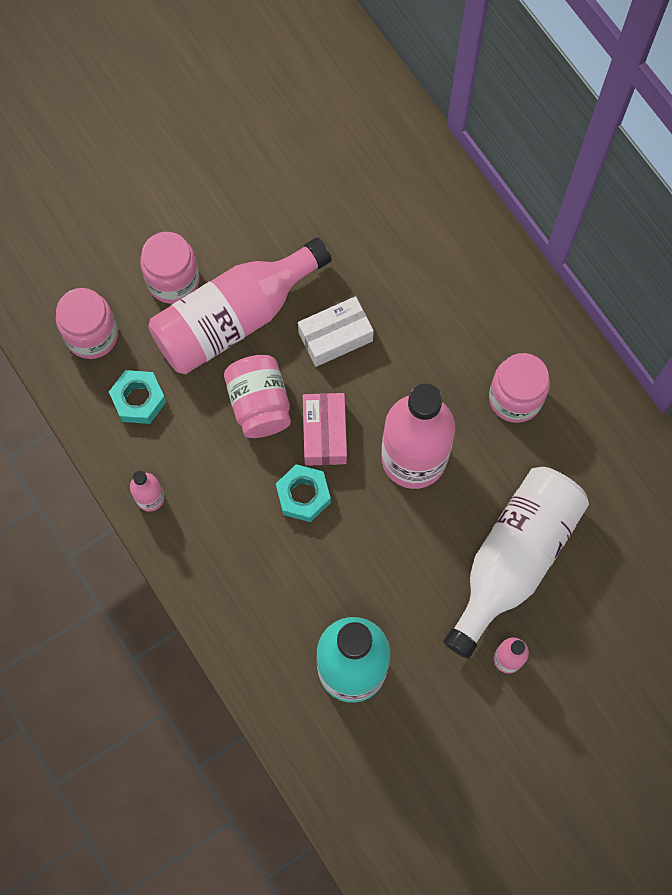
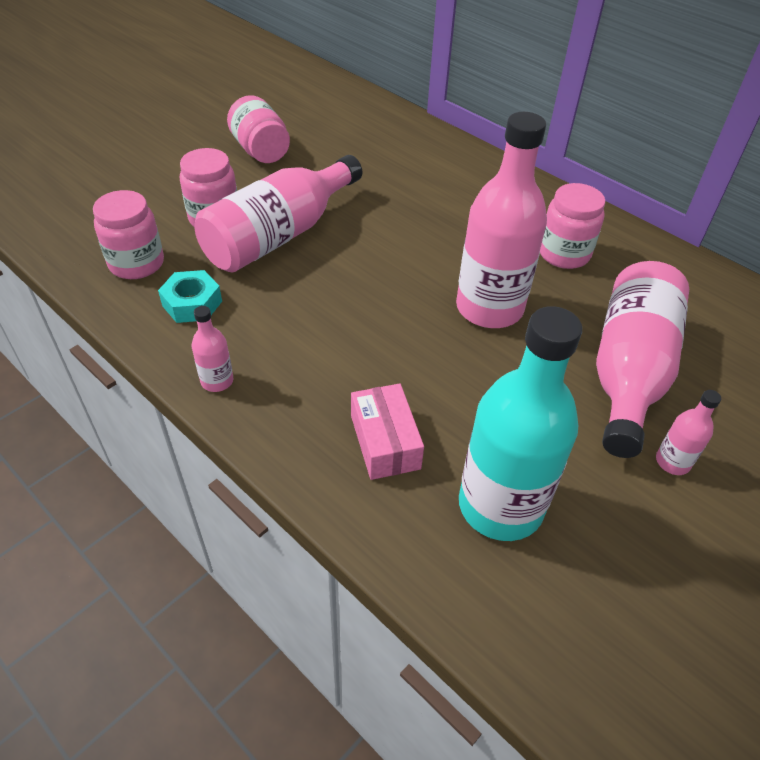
camera: 15 degrees left, 25 degrees down
pink jar [224,355,291,438] -> pink jar moved to [227,95,290,163]
turquoise nut [276,464,331,522] -> none
white box [298,296,374,367] -> none
pink box [303,393,347,466] -> pink box moved to [351,383,424,480]
white bottle [443,467,589,659] -> pink bottle [596,261,689,458]

